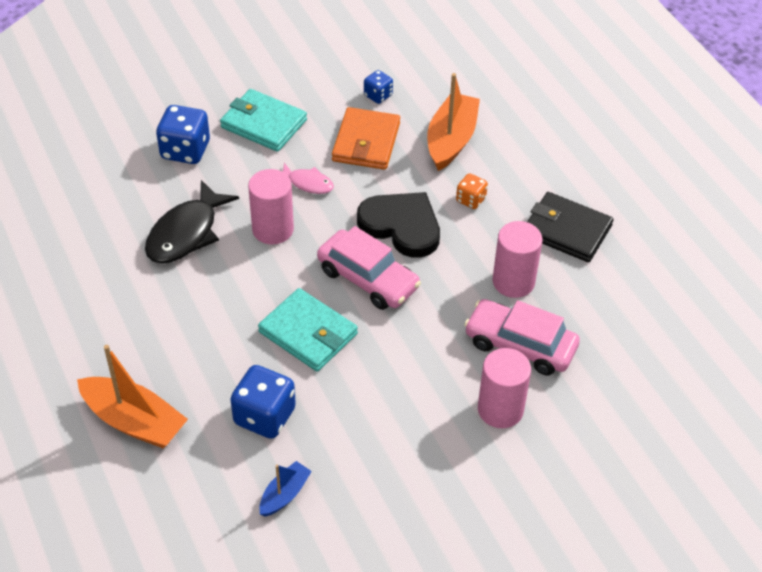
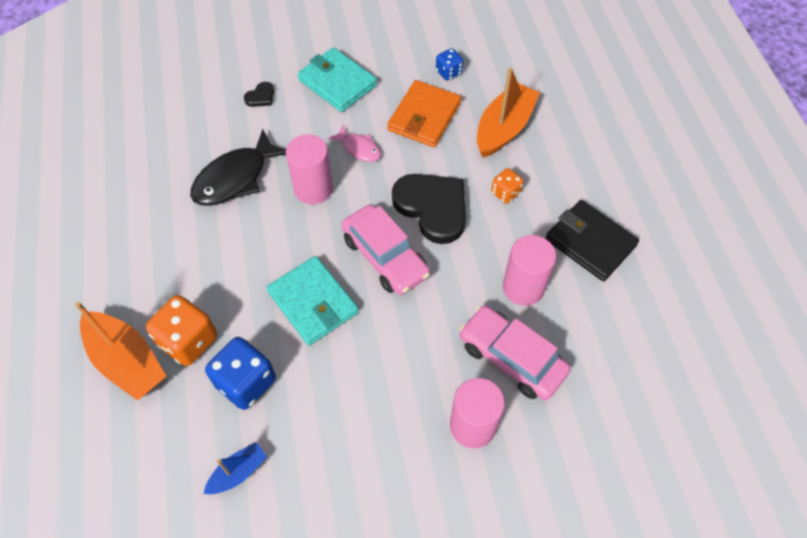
camera: 15 degrees right, 10 degrees up
blue dice [156,105,210,164] -> black heart [244,82,274,107]
none -> orange dice [146,295,217,366]

